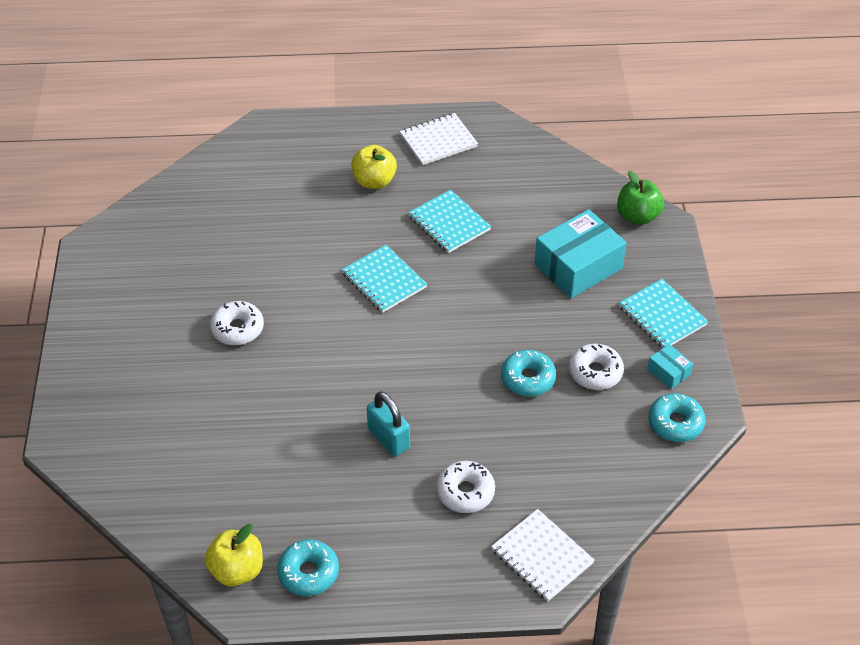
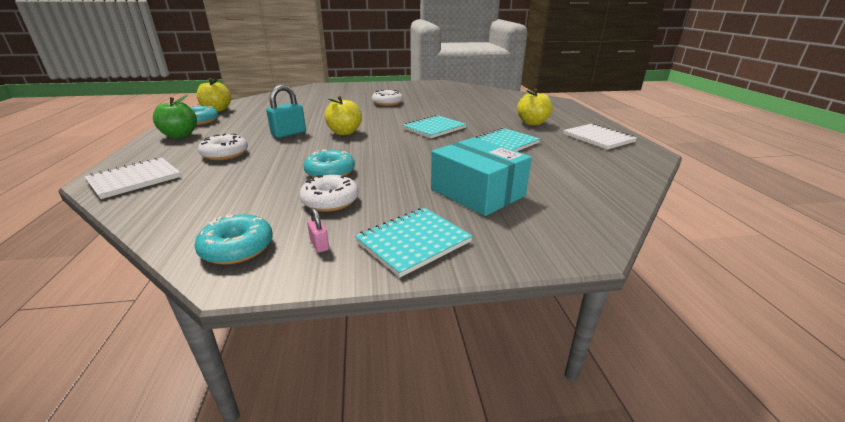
camera: 85 degrees right, 20 degrees down
green apple [617,171,664,225] -> green apple moved to [153,94,197,138]
turquoise box [647,344,693,389] -> pink padlock [307,208,329,253]
none -> yellow apple [325,96,362,135]

